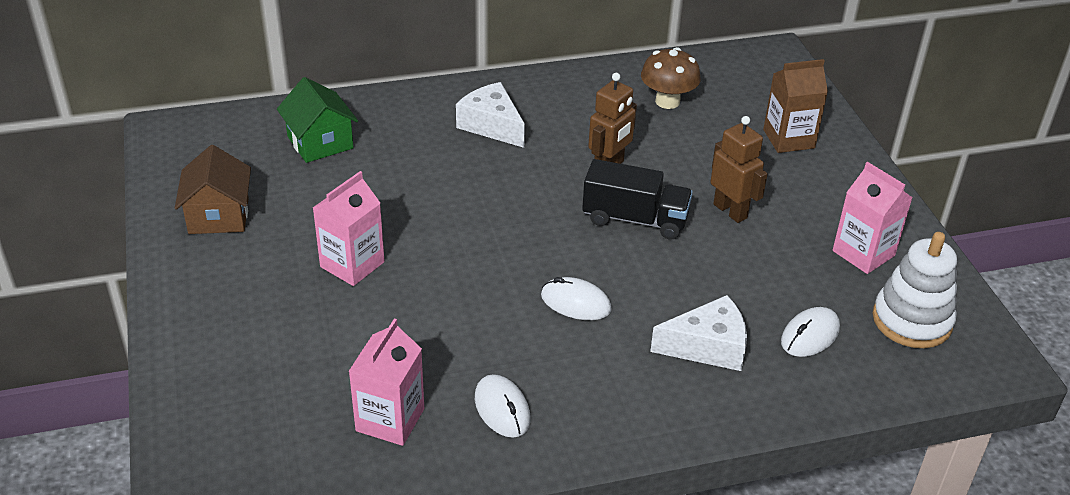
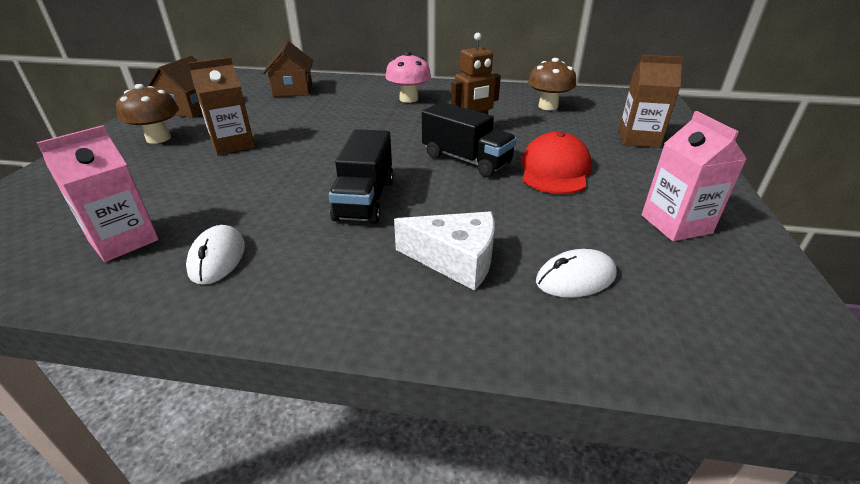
camera: 25 degrees right, 5 degrees down
green house [277,77,358,163] -> brown house [263,41,313,97]
pink carton [313,171,385,286] -> brown carton [188,57,255,155]
white cheese [456,82,525,148] -> pink mushroom [385,52,431,103]
white mouse [541,277,612,320] -> black truck [329,129,394,224]
brown robot [710,116,768,223] -> red cap [521,132,592,194]
white stacking toy [873,232,957,348] -> none
none -> brown mushroom [116,84,179,144]

